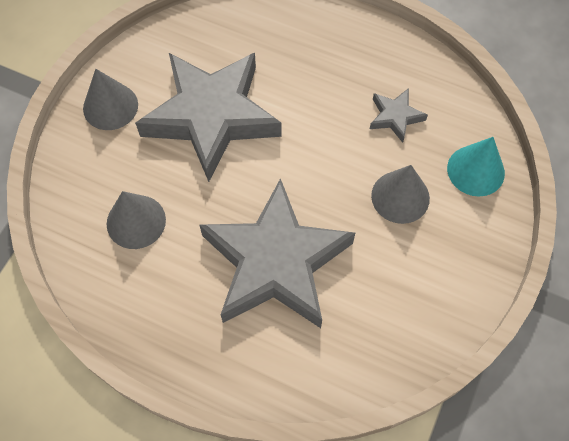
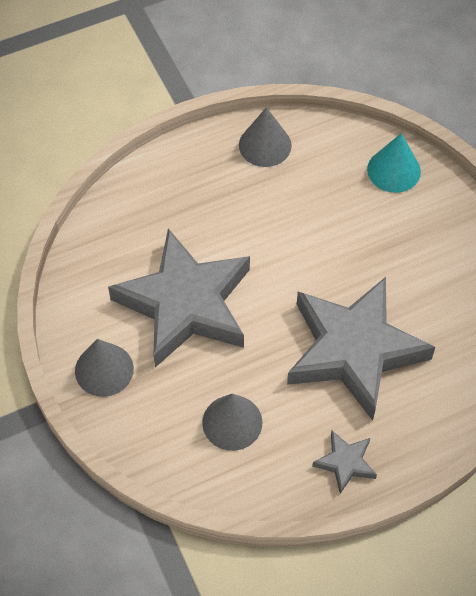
camera: 50 degrees left, 5 degrees down
grey star [370,88,428,143] -> grey star moved to [312,431,377,494]
grey cone [371,165,430,224] -> grey cone moved to [239,107,292,167]

